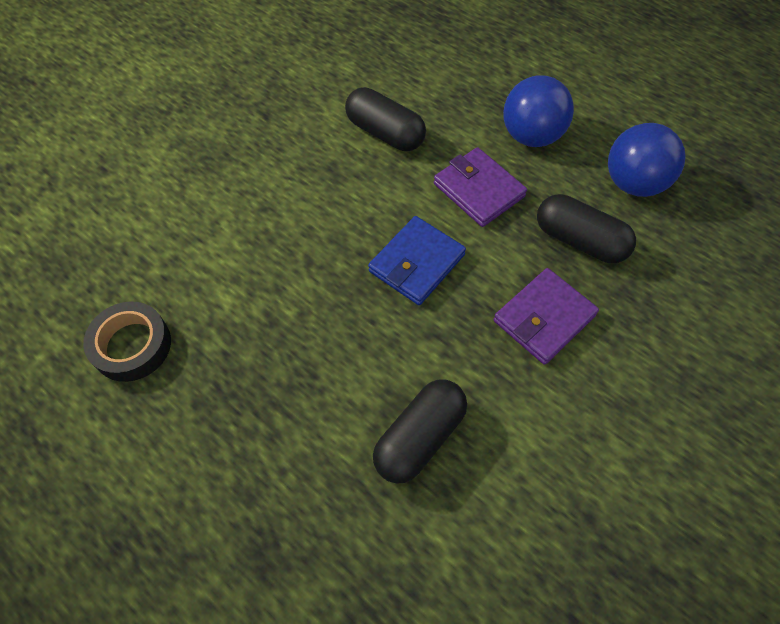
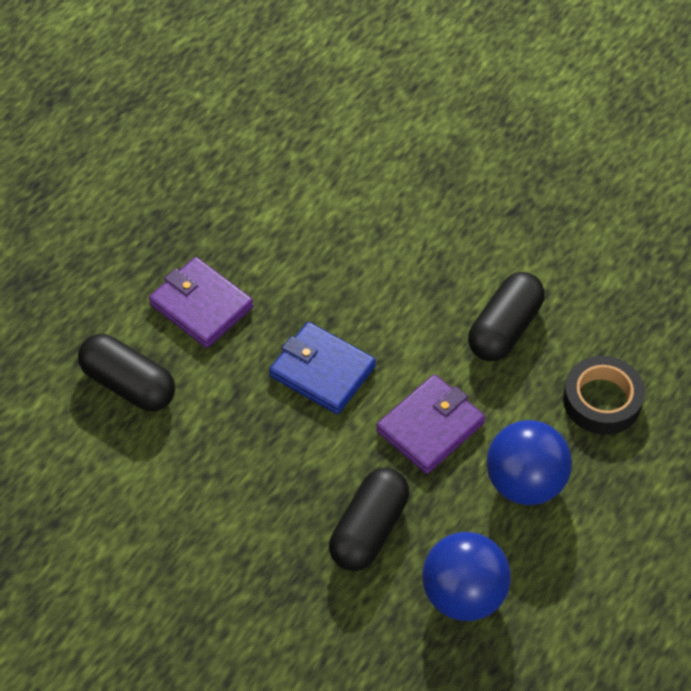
camera: 85 degrees right, 5 degrees down
black tape [83,302,171,382] -> black tape moved to [563,356,645,435]
purple wallet [493,268,599,365] -> purple wallet moved to [149,257,253,348]

